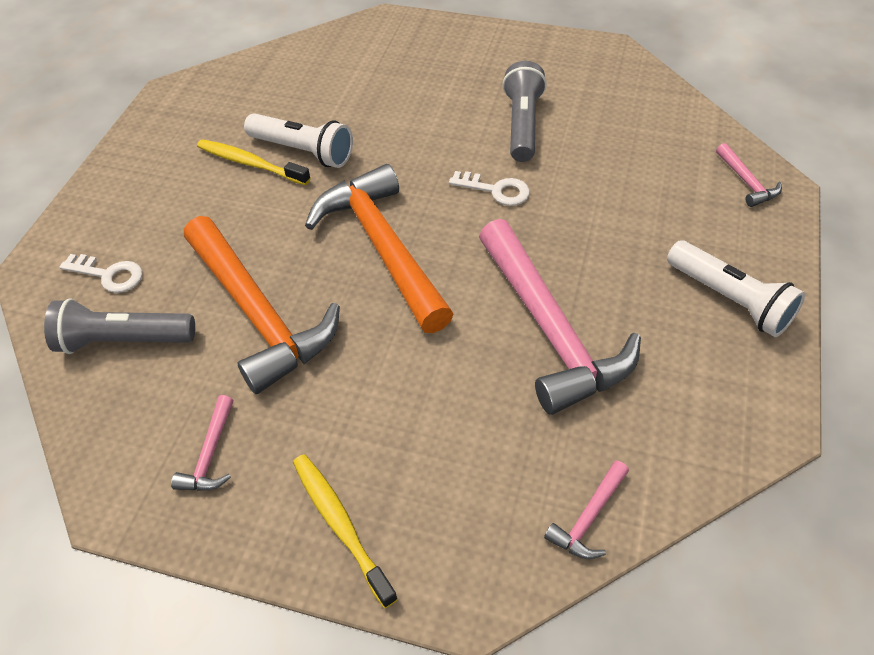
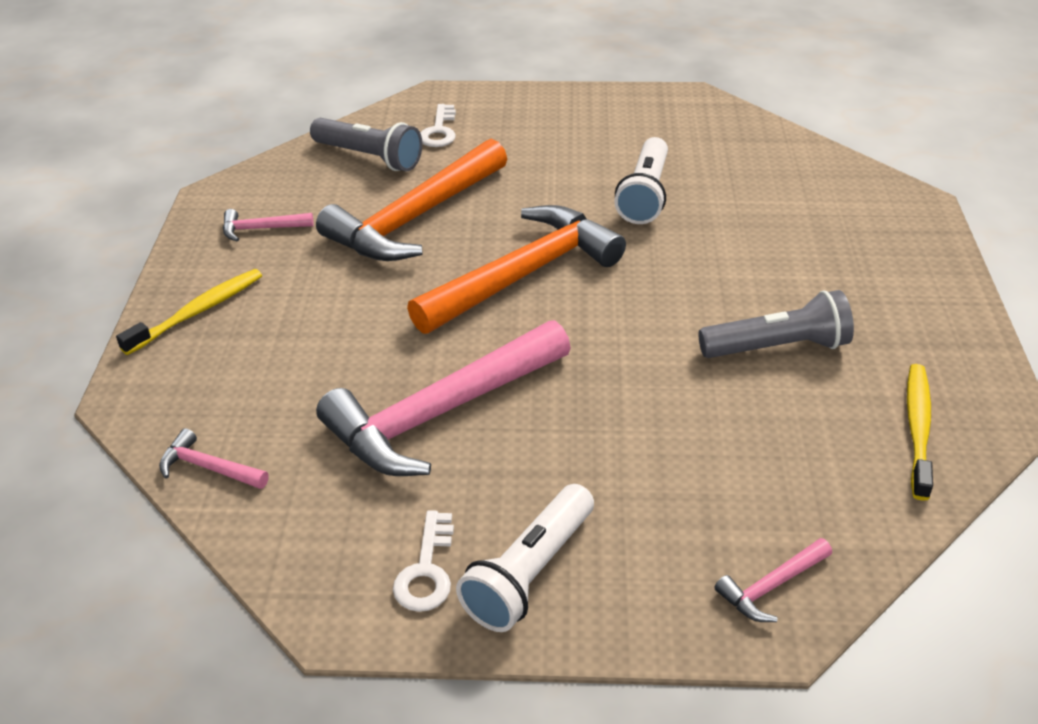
camera: 75 degrees right, 10 degrees down
grey flashlight [44,298,195,354] -> grey flashlight turned 135 degrees clockwise [310,118,422,171]
yellow toothbrush [197,139,311,185] -> yellow toothbrush moved to [907,364,933,501]
white key [449,171,530,206] -> white key moved to [393,510,454,612]

